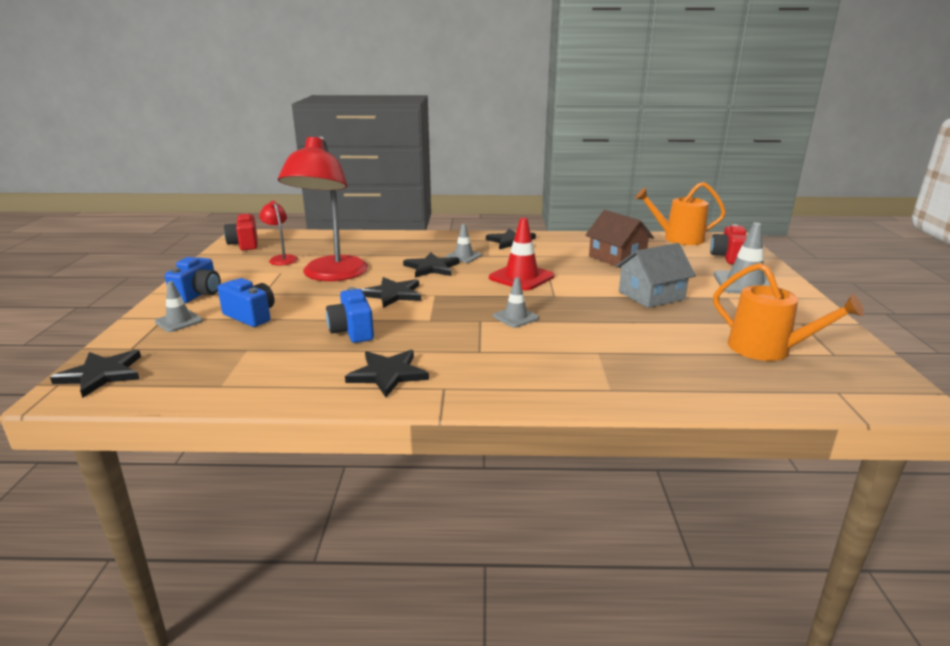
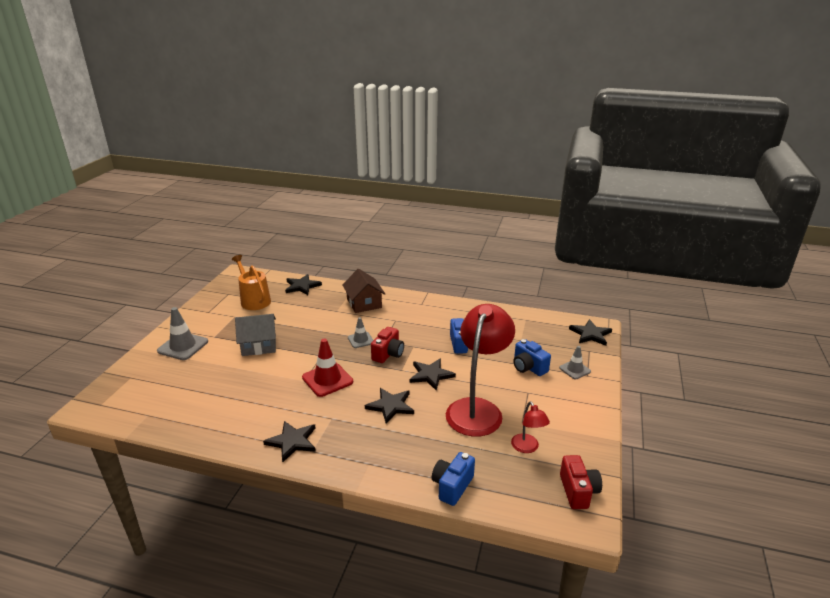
camera: 165 degrees left, 5 degrees up
blue camera [165,257,221,303] -> blue camera moved to [432,452,475,506]
black star [345,350,429,397] -> black star moved to [285,274,322,295]
grey traffic cone [446,224,482,263] -> none
brown house [586,210,654,268] -> brown house moved to [342,269,385,313]
orange watering can [635,182,726,245] -> none
red camera [710,225,747,264] -> red camera moved to [371,327,404,363]

